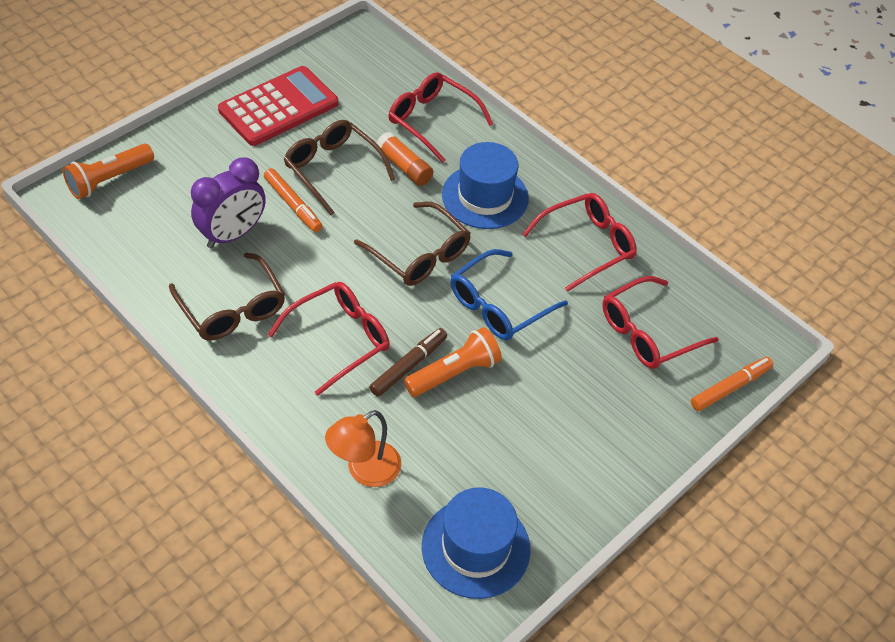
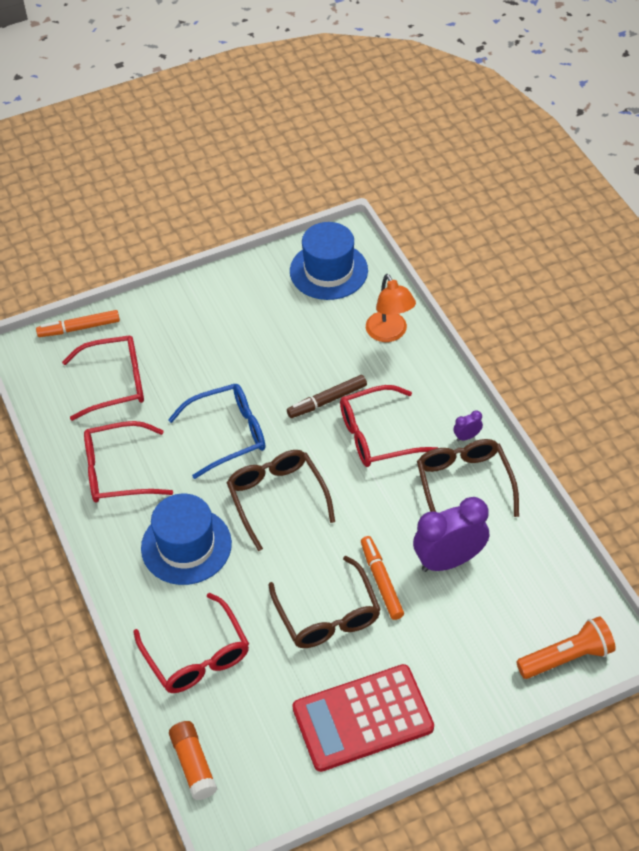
camera: 155 degrees left, 0 degrees up
orange lamp [325,410,401,487] -> orange lamp turned 90 degrees clockwise [366,274,416,342]
orange glue stick [376,132,433,186] -> orange glue stick moved to [169,721,217,800]
orange flashlight [404,327,502,397] -> none
none -> purple clock [453,410,483,441]

